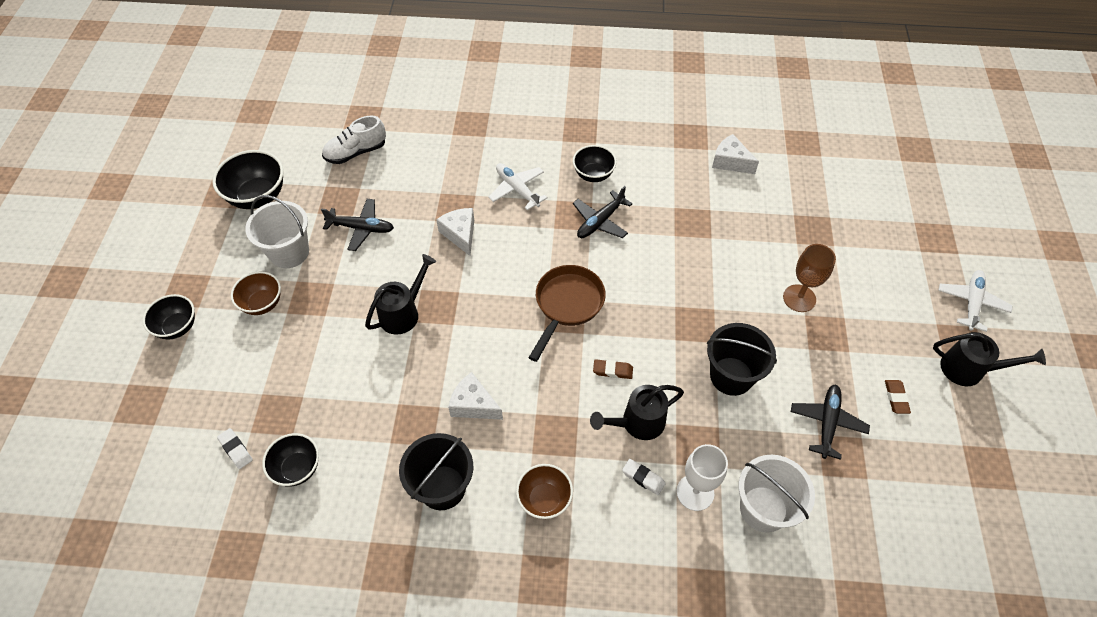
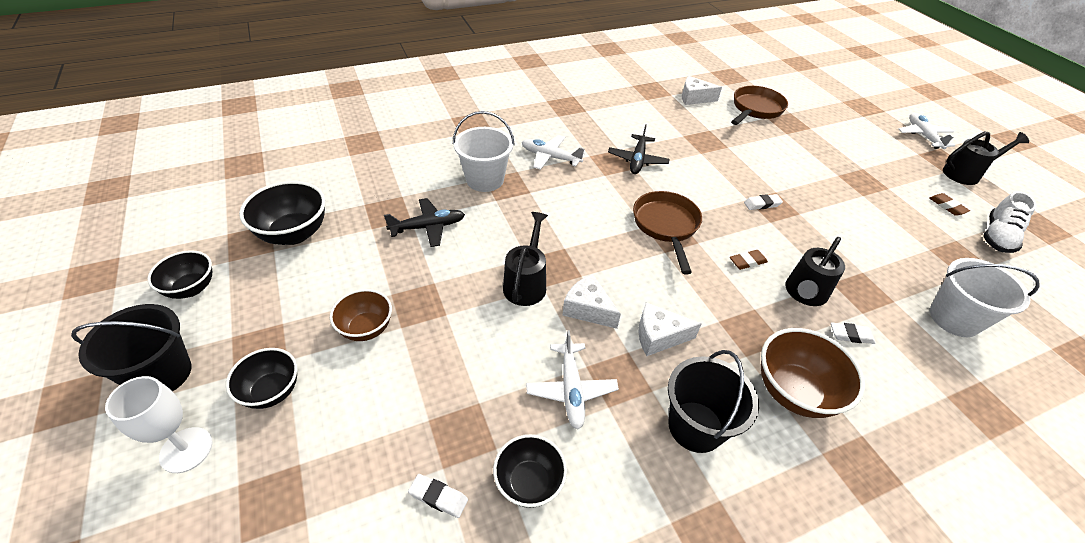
camera: 30 degrees left, 10 degrees down
white bucket [245,195,309,268] -> white bucket moved to [453,111,515,192]
white shoe [322,116,386,164] -> white shoe moved to [983,191,1036,253]
white cheese [436,208,474,256] -> white cheese moved to [562,274,621,329]
brown bowl [516,464,573,519] -> brown bowl [761,328,865,418], size x1.54
black bowl [573,145,617,182] -> black bowl moved to [147,250,212,299]
white goblet [676,444,728,511] -> white goblet moved to [105,376,213,473]
black bucket [707,323,777,396] -> black bucket moved to [71,304,192,392]
brown goblet [783,244,836,312] -> none
black plane [791,384,870,460] -> none
none -> white plane [526,330,619,429]
none -> brown pan [731,86,788,125]
none -> white eraser [744,194,783,210]

